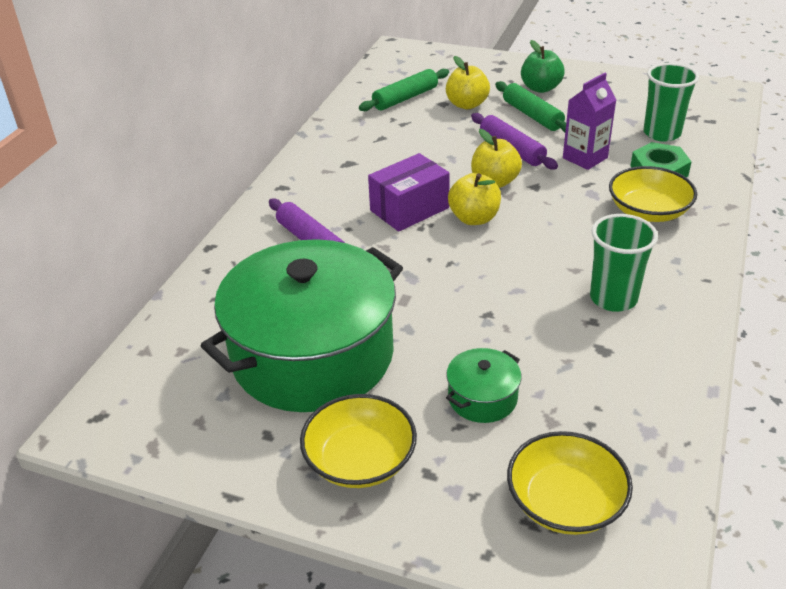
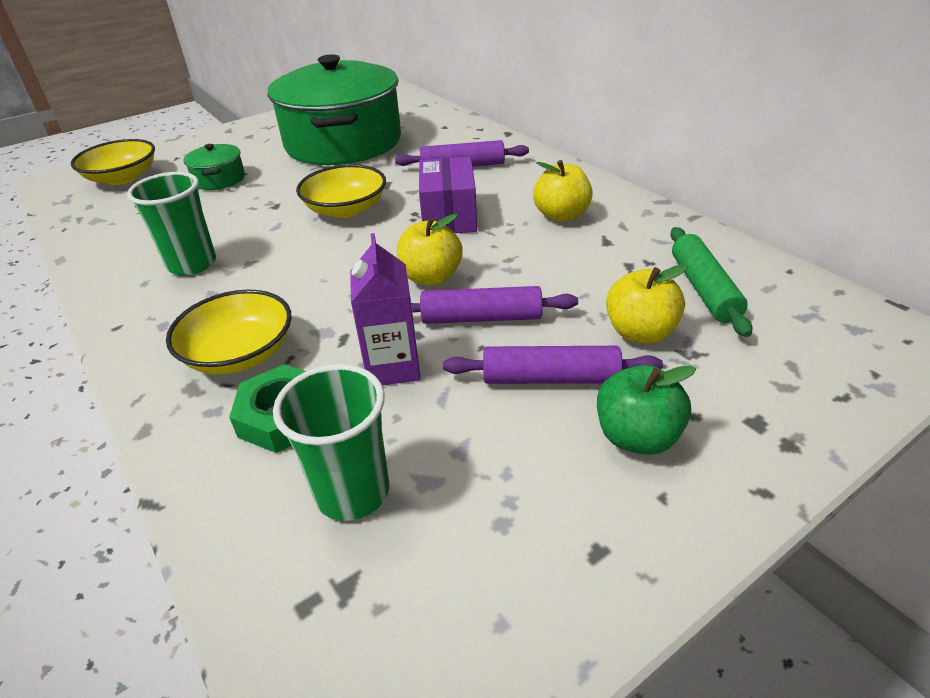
camera: 125 degrees right, 0 degrees up
yellow bowl [300,394,417,488] -> yellow bowl moved to [296,164,386,218]
yellow apple [448,173,501,225] -> yellow apple moved to [533,160,593,222]
green rolling pin [495,81,566,132] -> purple rolling pin [443,346,663,384]

